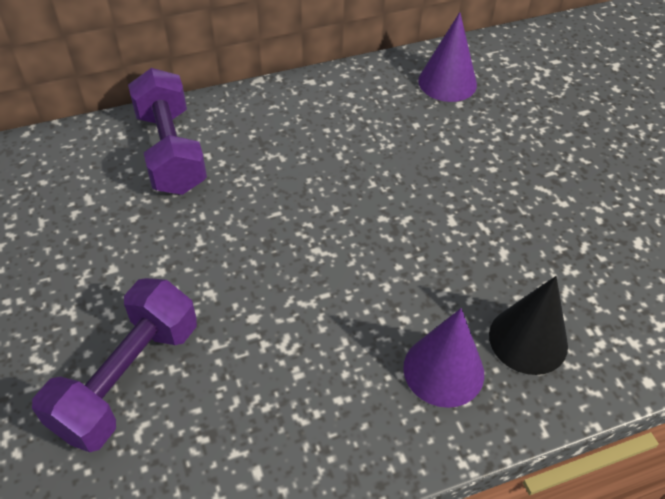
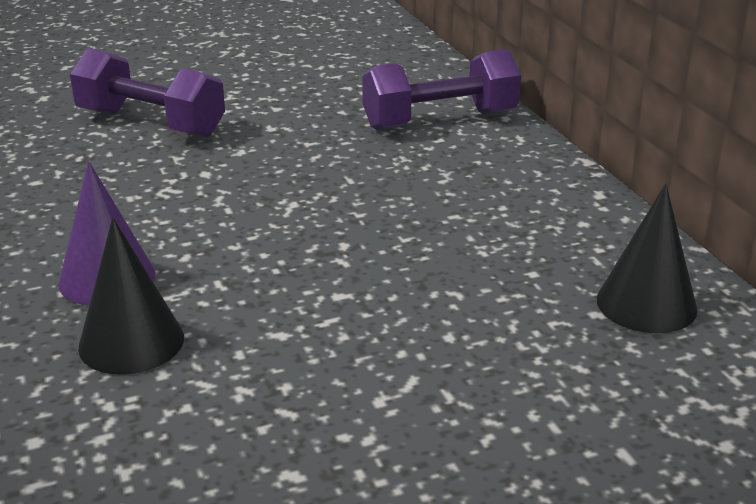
camera: 90 degrees right, 20 degrees down
purple cone [418,12,477,102] -> black cone [597,184,698,333]

